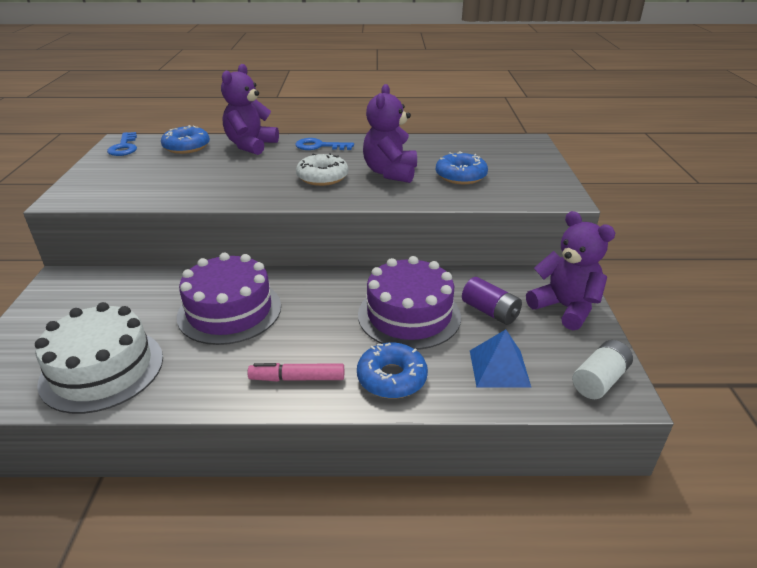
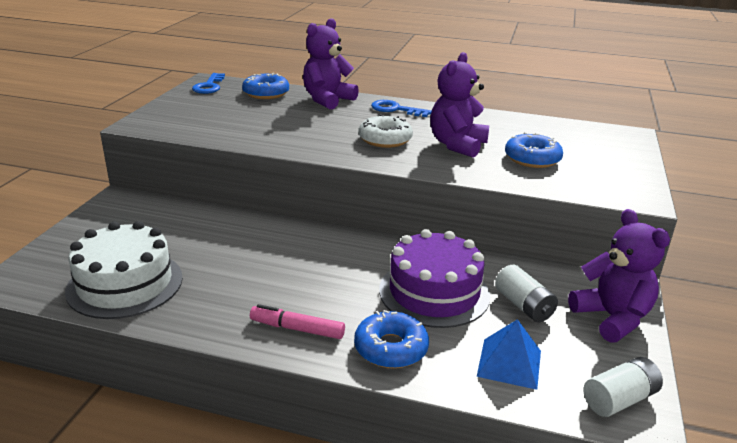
camera: 15 degrees right, 5 degrees down
purple cake [177,253,281,345] -> none
purple battery [462,277,522,325] -> white battery [495,265,558,322]

